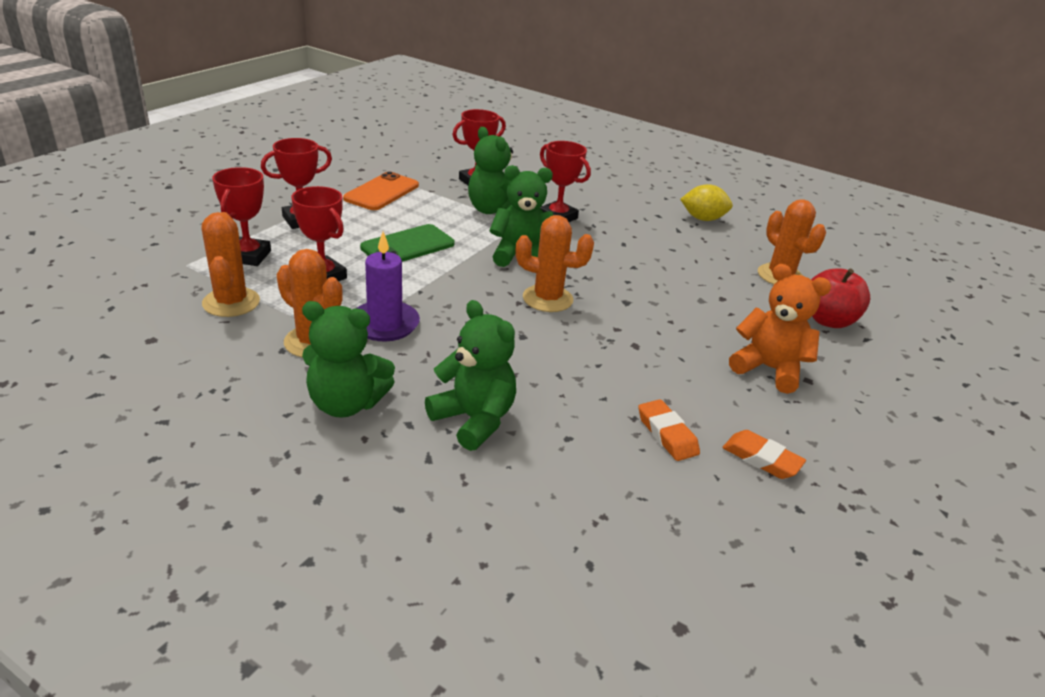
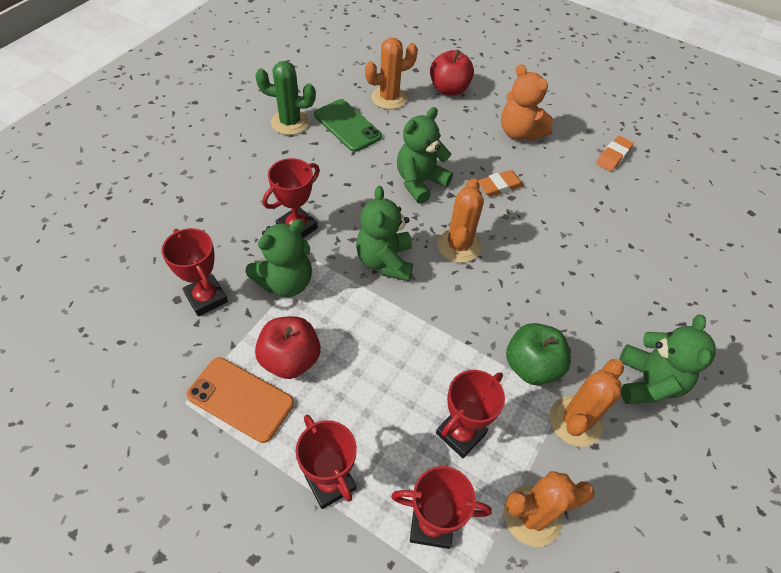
camera: 90 degrees left, 20 degrees up
purple candle [356,232,420,341] -> green apple [506,323,571,385]
green phone [360,224,455,262] -> green phone moved to [314,99,382,152]
green teddy bear [425,300,516,451] -> green teddy bear moved to [397,107,453,204]
orange eraser [638,399,700,461] -> orange eraser moved to [477,170,524,197]
yellow lemon [680,184,733,221] -> green cactus [255,61,316,135]
orange teddy bear [729,264,831,394] -> orange teddy bear turned 75 degrees counterclockwise [501,64,554,141]
none -> red apple [255,316,321,379]

